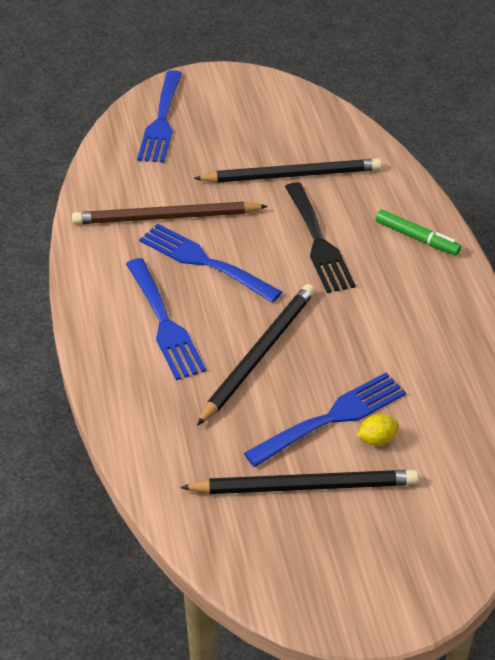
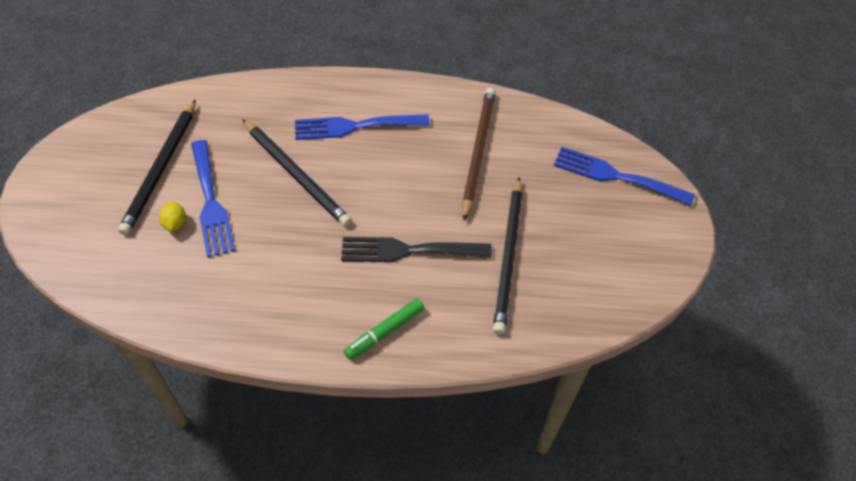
camera: 105 degrees right, 10 degrees up
blue fork [139,224,282,303] -> none

